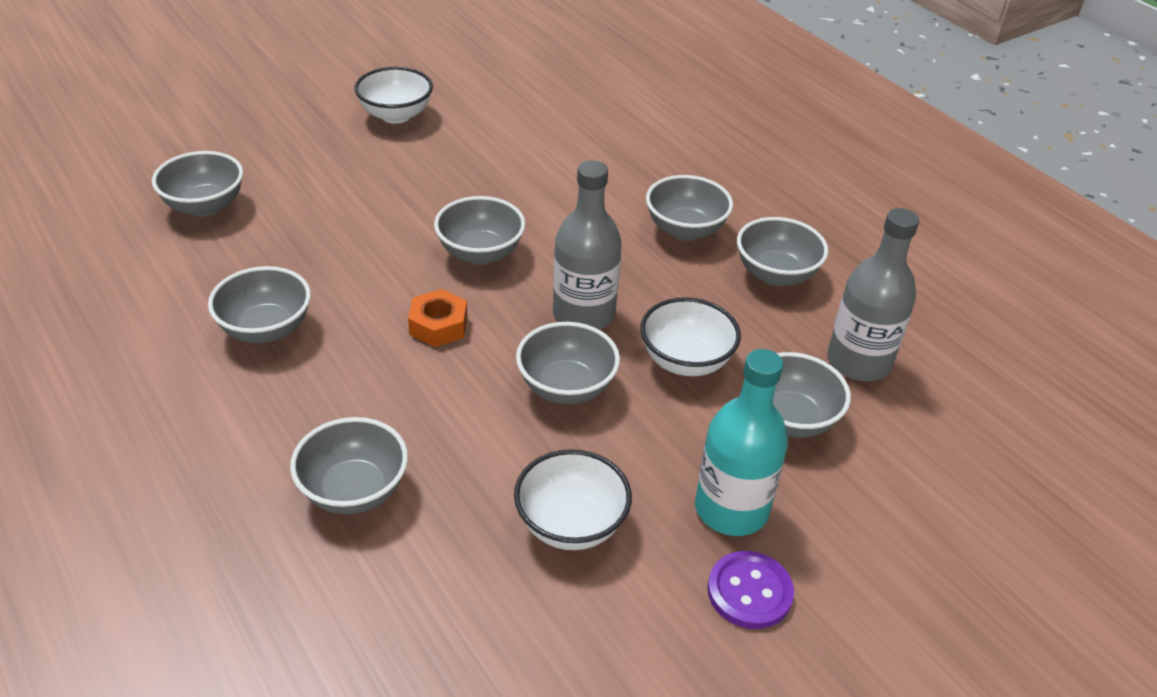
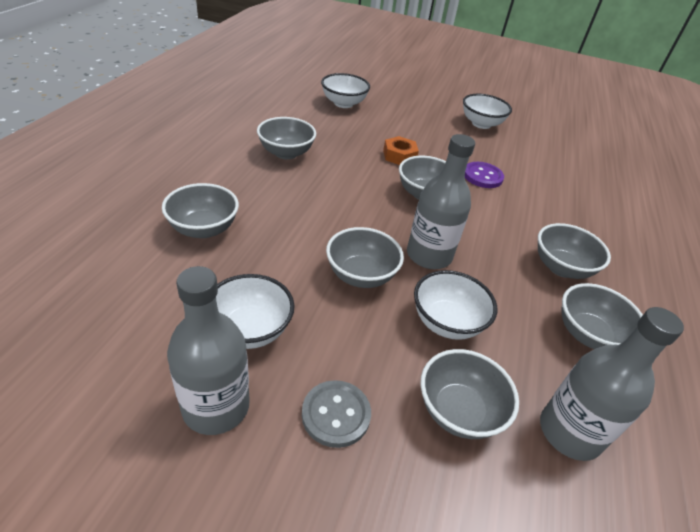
camera: 50 degrees right, 0 degrees up
grey bowl [152,151,243,216] -> white bowl [321,73,370,108]
orange nut [408,289,467,347] -> orange nut moved to [383,136,419,165]
turquoise bottle [695,349,788,536] -> grey button [302,380,371,448]
purple button [707,551,794,629] -> purple button moved to [465,162,504,188]
none -> grey bottle [167,266,250,435]

